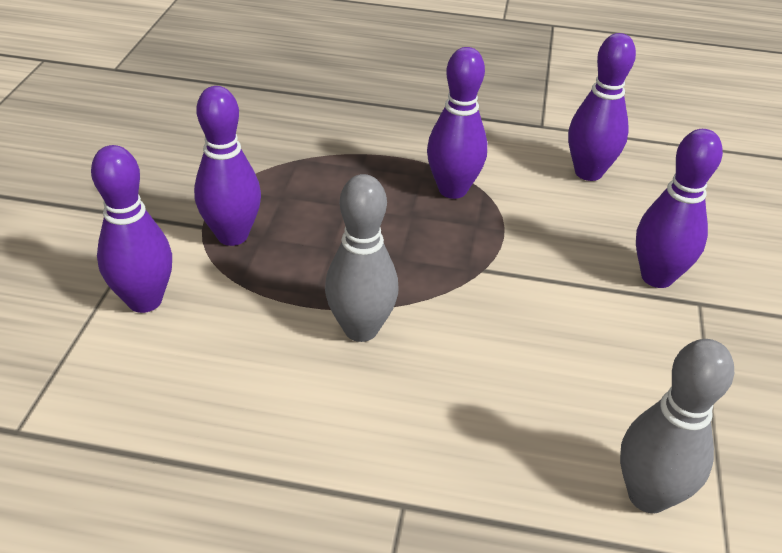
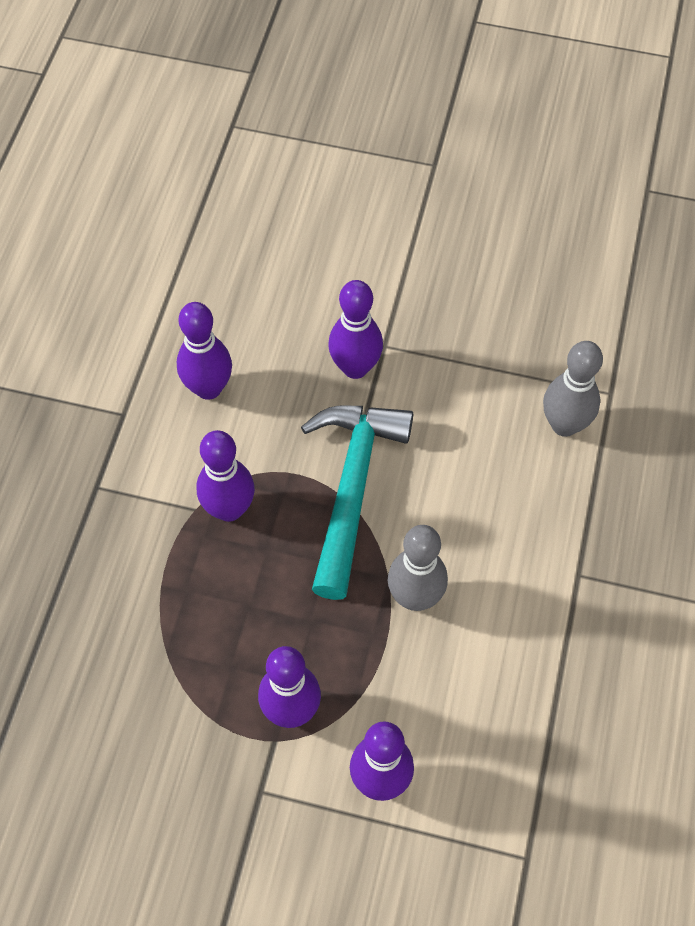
camera: 85 degrees left, 20 degrees up
none -> turquoise hammer [301,406,413,600]

